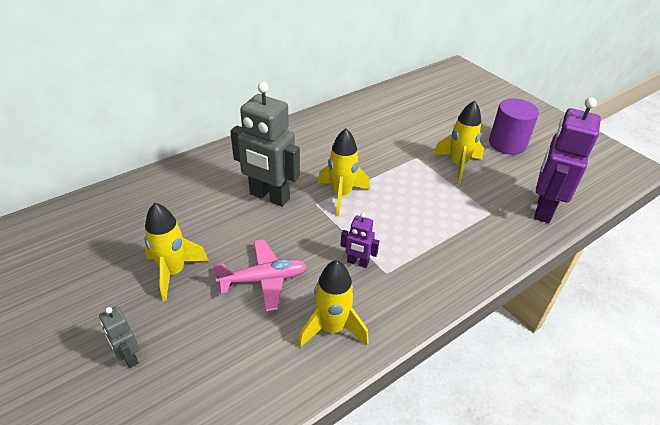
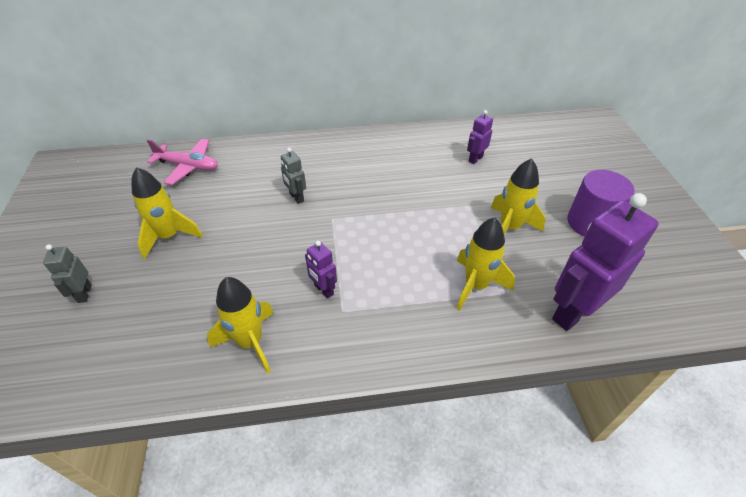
camera: 30 degrees right, 5 degrees up
pink plane [213,240,307,312] -> pink plane moved to [146,139,218,185]
grey robot [230,82,300,207] -> grey robot [281,148,306,204], size x0.47
yellow rocket [318,128,370,216] -> yellow rocket moved to [457,217,515,311]
none -> purple robot [467,110,493,164]

